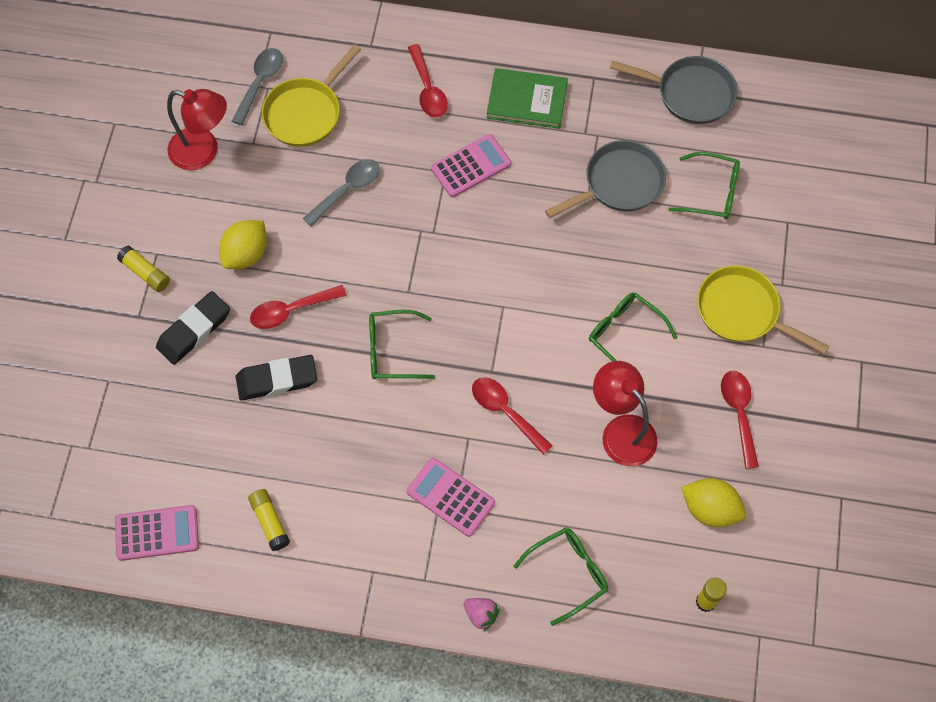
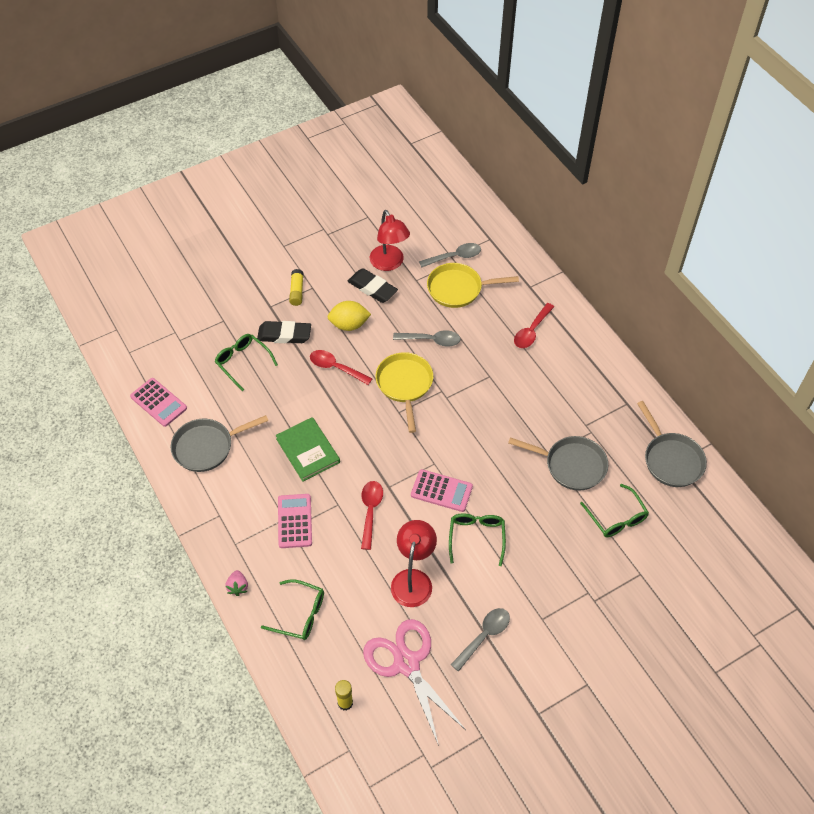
camera: 50 degrees right, 10 degrees down
black eraser [236,355,317,401] -> black eraser moved to [348,268,398,303]
yellow glue stick [248,489,290,551] -> grey pan [171,415,268,472]
green glasses [369,310,435,379] -> green glasses moved to [215,334,278,391]
pink calculator [431,134,512,197] -> pink calculator moved to [411,469,473,512]
green book [487,68,568,129] -> green book moved to [275,417,340,482]
yellow lemon [681,478,746,527] -> pink scissors [363,619,466,746]
yellow pan [697,266,829,354] -> yellow pan moved to [376,352,433,433]
red spoon [721,371,759,469] -> grey spoon [451,608,510,672]

